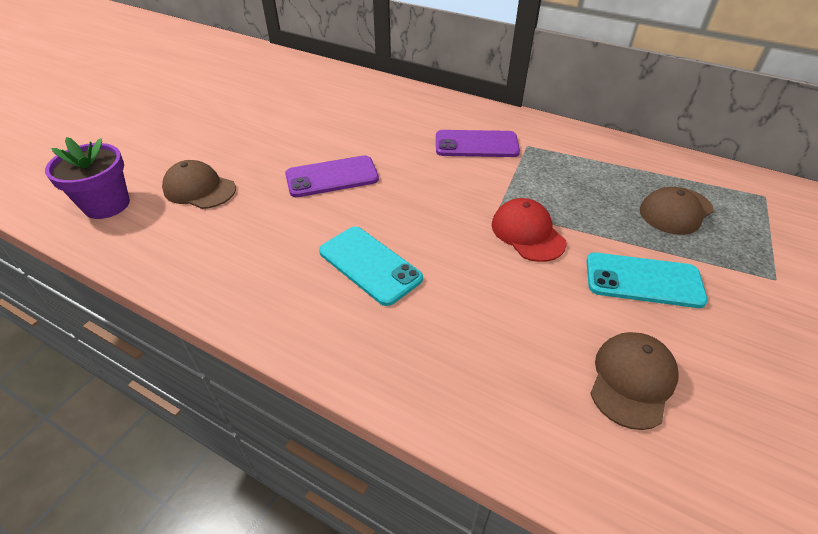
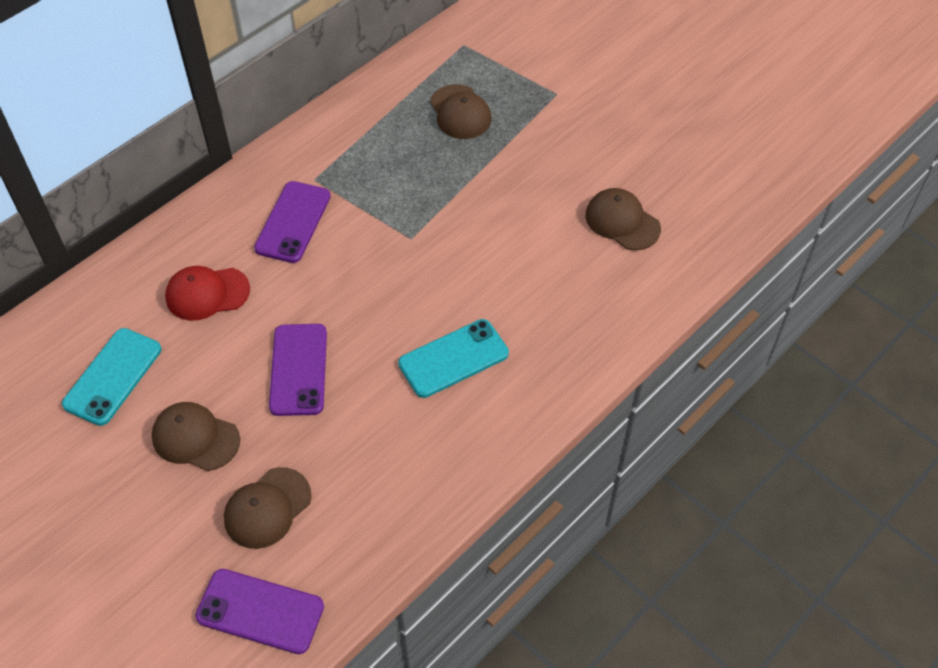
camera: 75 degrees left, 10 degrees up
purple flower pot [45,137,130,219] -> purple phone [195,569,324,654]
red cap [492,198,567,262] -> red cap moved to [165,266,250,321]
turquoise phone [586,253,708,308] -> turquoise phone moved to [62,328,161,426]
none -> brown cap [152,402,240,471]

